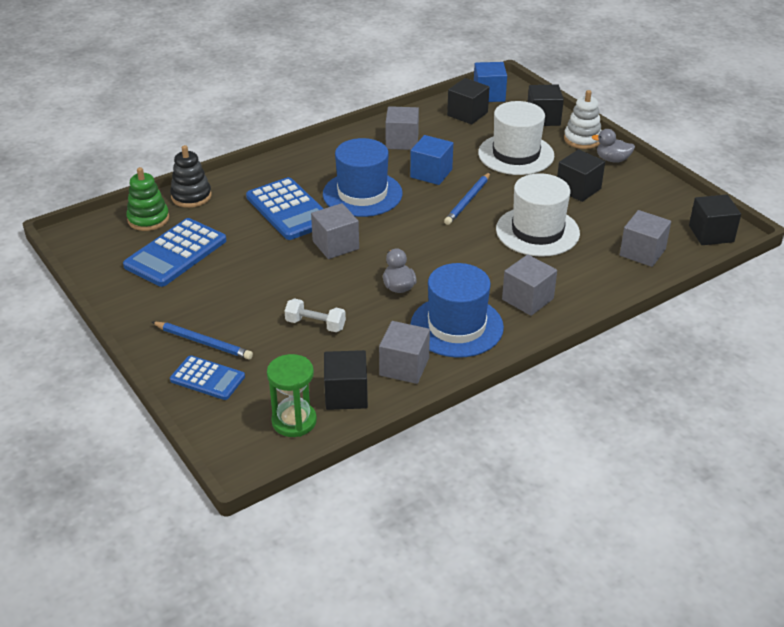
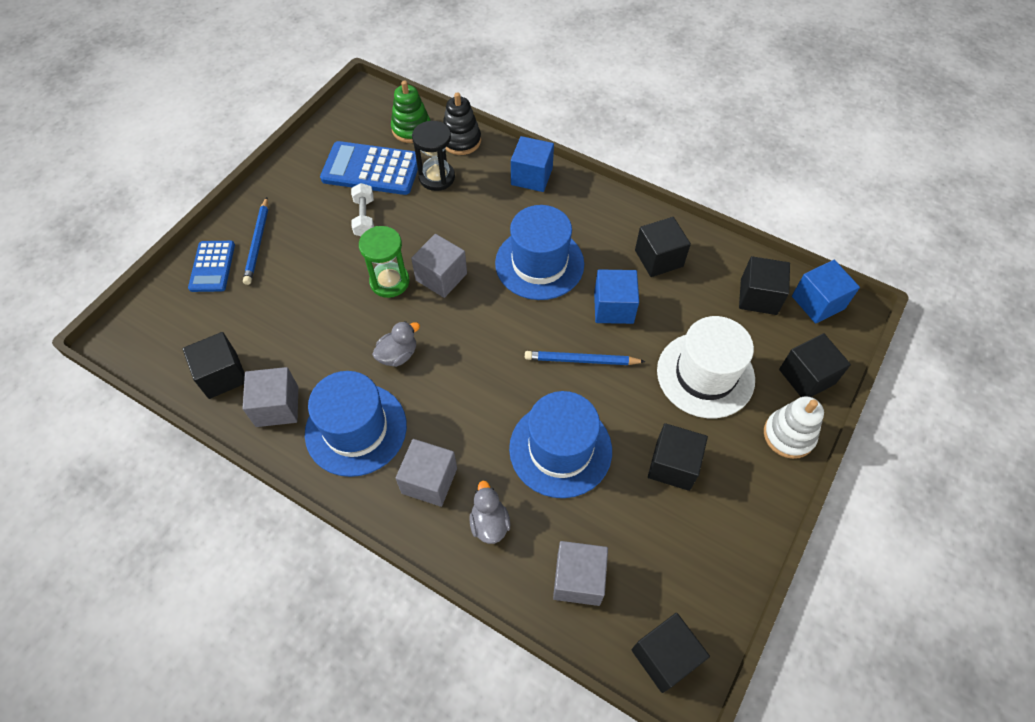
camera: 65 degrees right, 20 degrees up
blue calculator [246,177,324,240] -> none
green hourglass [267,354,317,437] -> green hourglass moved to [359,226,410,298]
white dumbbell [285,298,346,332] -> white dumbbell moved to [351,183,374,236]
grey cube [386,106,419,150] -> black cube [635,217,691,277]
white hat [496,173,580,257] -> blue hat [509,391,612,498]
grey duck [592,129,635,163] -> grey duck moved to [469,481,510,544]
none -> black hourglass [412,121,455,191]
none -> blue cube [511,136,554,192]

